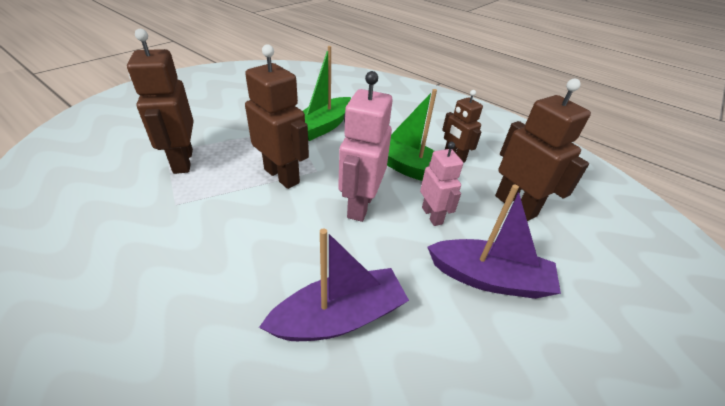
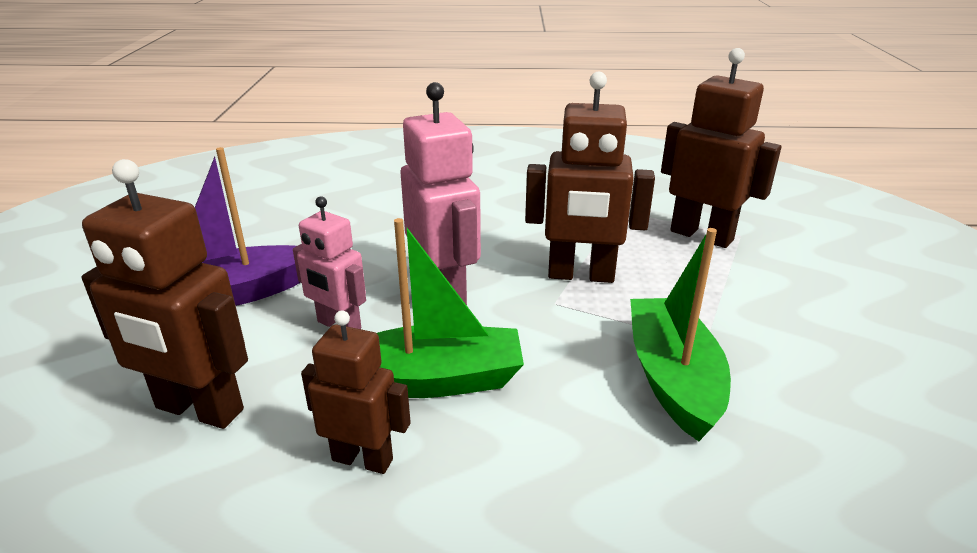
camera: 145 degrees right, 10 degrees down
purple boat [259,228,409,341] -> none

